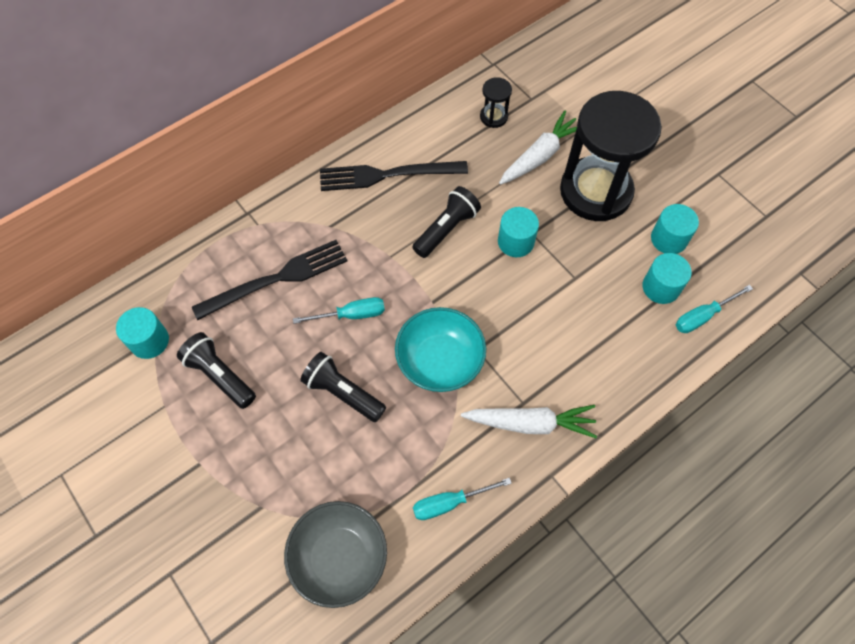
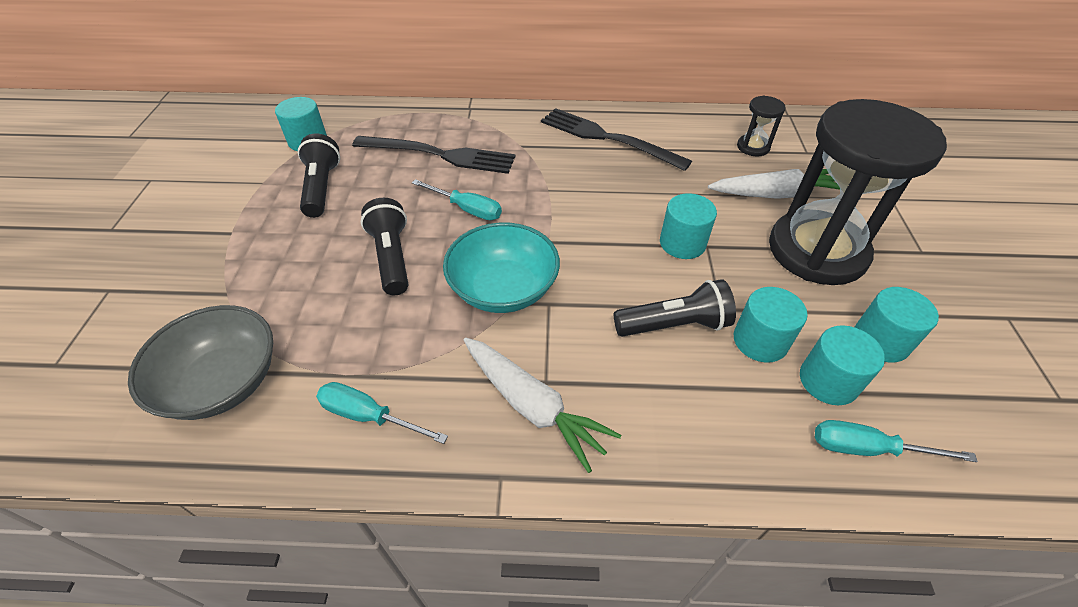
camera: 40 degrees right, 15 degrees down
black flashlight [412,186,481,258] -> black flashlight moved to [614,279,736,337]
none -> turquoise cylinder [734,287,807,363]

